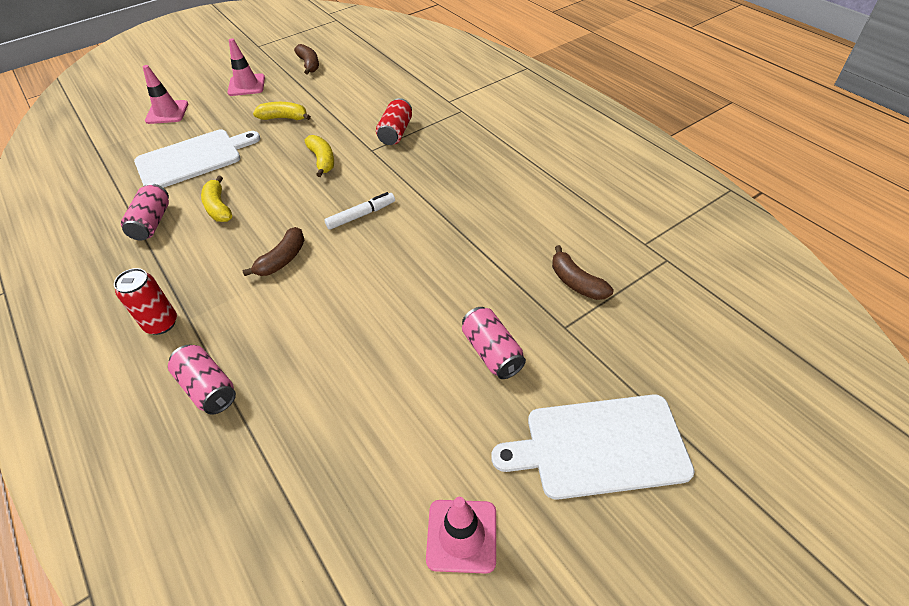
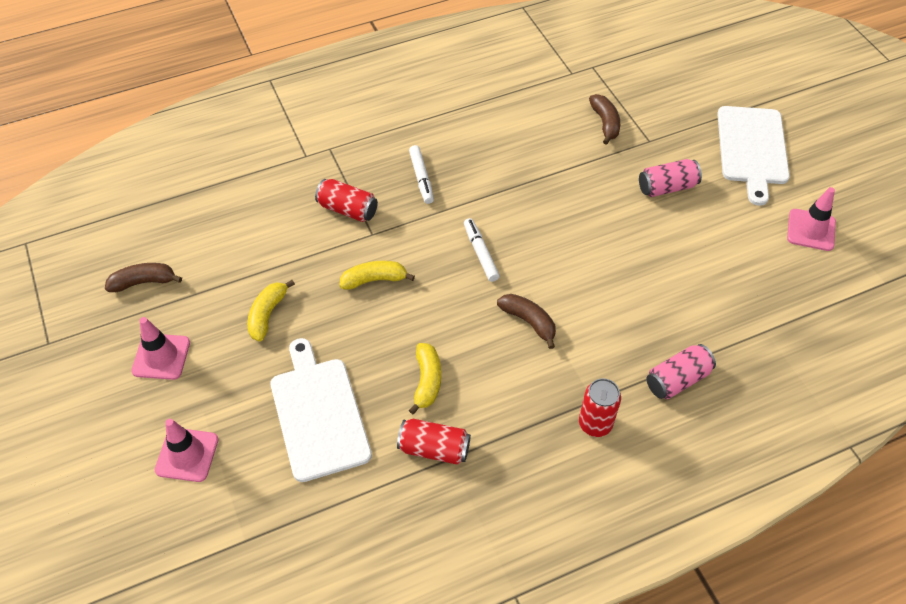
camera: 80 degrees left, 5 degrees up
pink can [121,183,169,240] -> red can [397,419,471,465]
yellow banana [201,176,232,222] -> yellow banana turned 75 degrees counterclockwise [409,343,441,414]
brown banana [552,245,613,300] -> brown banana turned 75 degrees counterclockwise [589,94,620,145]
none -> white marker [409,145,434,204]

